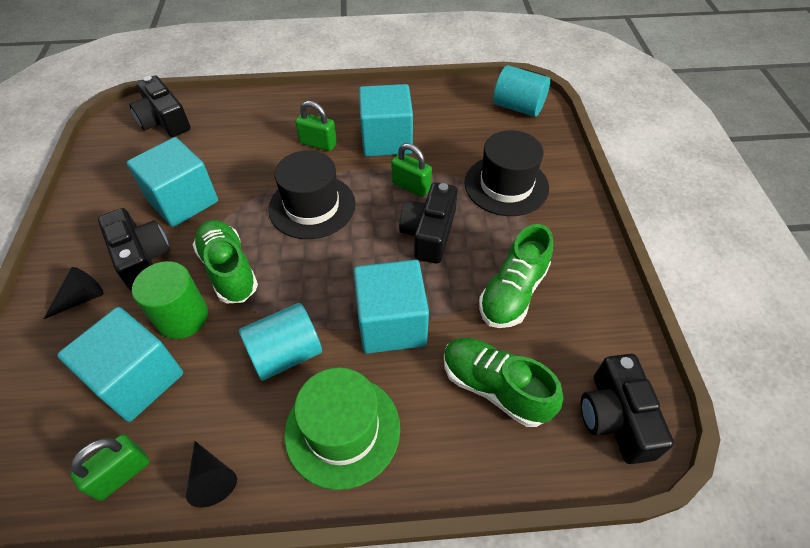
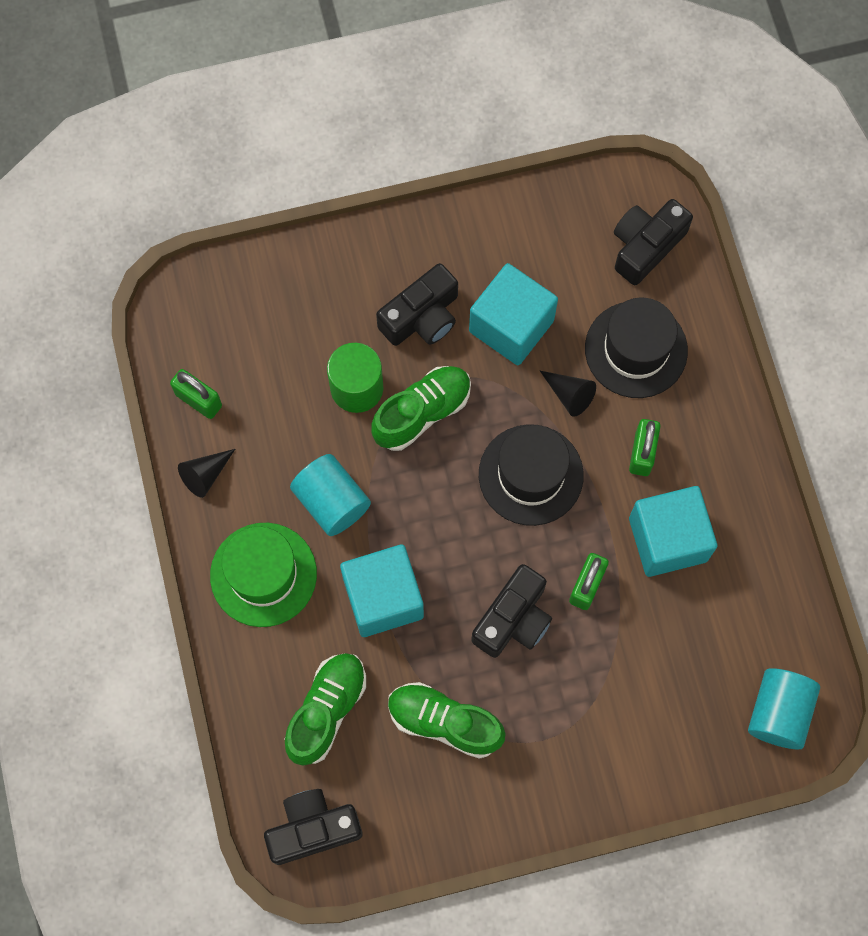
camera: 80 degrees right, 20 degrees up
black cone [44,267,104,319] -> black cone moved to [540,371,596,417]
turquoise cube [57,307,183,422] -> none
black camera [399,182,458,264] -> black camera turned 120 degrees clockwise [471,564,552,658]
black hat [464,130,549,216] -> black hat moved to [585,298,688,398]

